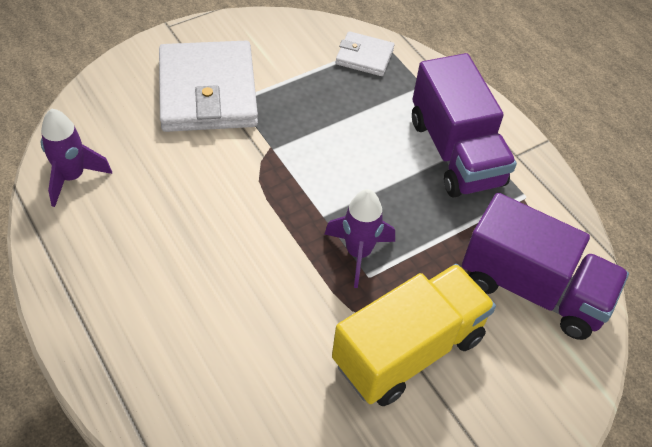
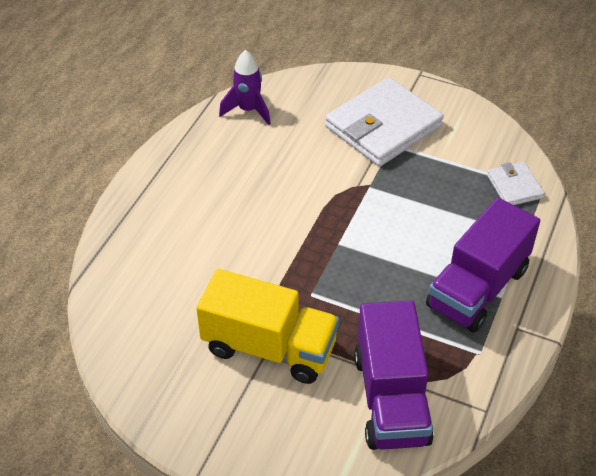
camera: 60 degrees right, 5 degrees down
purple rocket [325,189,395,288] -> none

